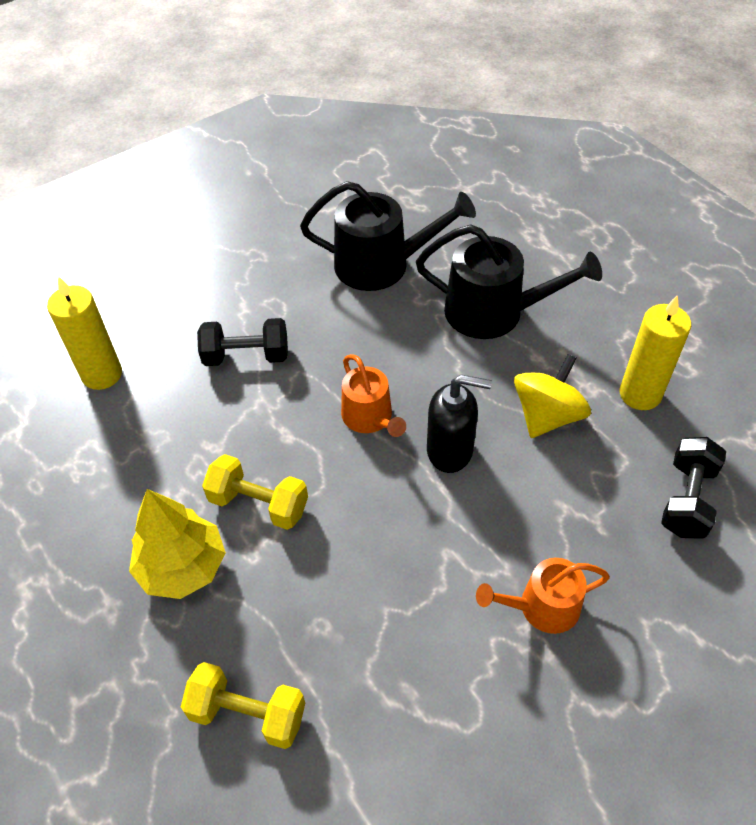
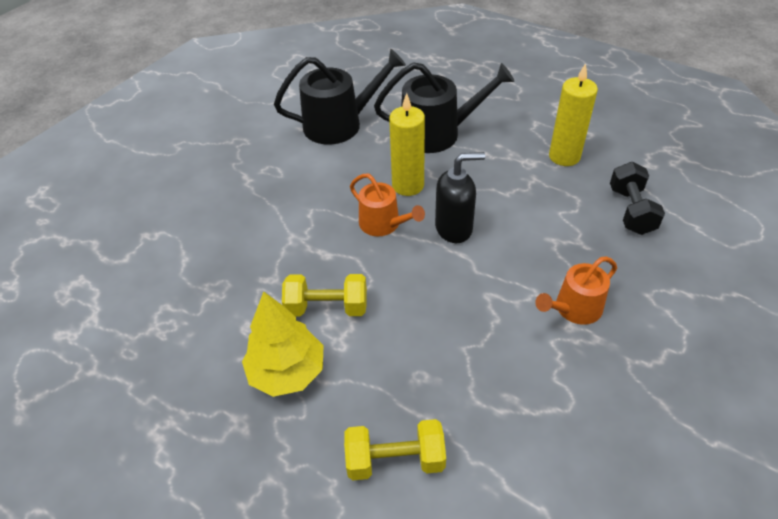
camera: 20 degrees left, 5 degrees down
yellow candle [47,276,122,390] -> yellow candle moved to [389,93,425,196]
black dumbbell [197,318,288,366] -> none
yellow spinning top [514,354,591,438] -> none

